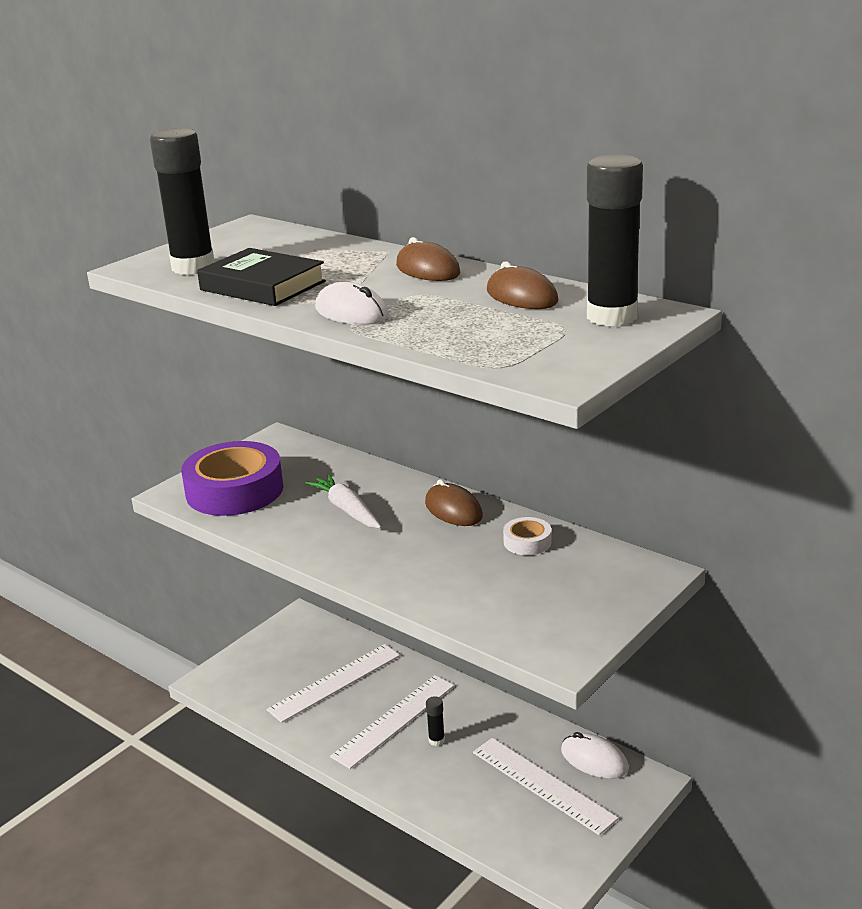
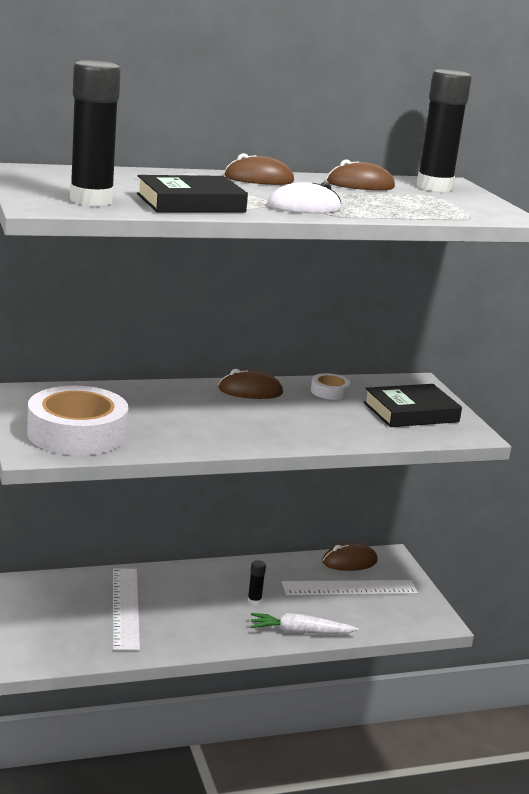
camera: 60 degrees left, 5 degrees down
purple tape [181,441,283,516] -> white tape [27,386,128,455]
white carrot [305,474,381,529] -> white carrot moved to [251,613,359,634]
white ruler [330,675,455,769] -> none
white mouse [561,732,629,779] -> brown mouse [322,543,378,571]
none -> black book [364,384,462,427]

